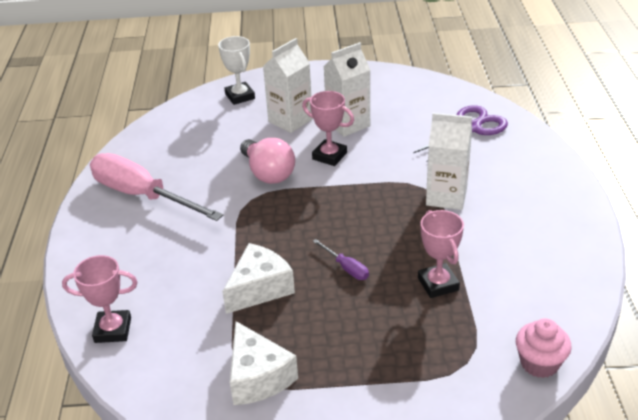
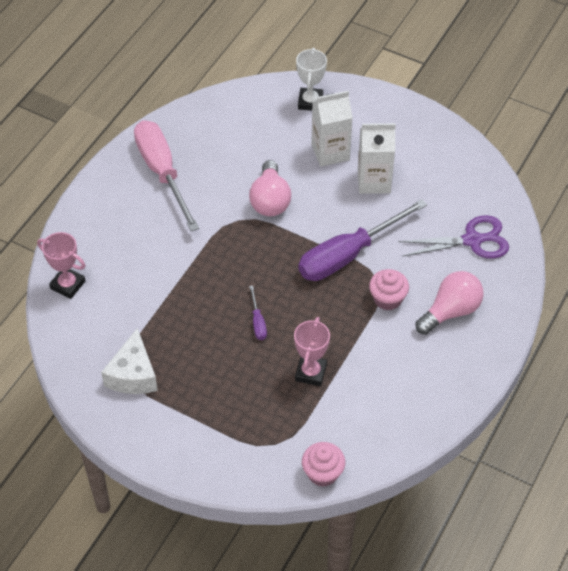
camera: 30 degrees right, 15 degrees up
white cheese [222,243,295,314] -> none
pink trophy [302,91,354,166] -> none
white carton [426,113,472,210] -> pink cupcake [369,269,409,310]
none -> purple screwdriver [298,199,427,281]
none -> pink light bulb [416,271,484,335]

